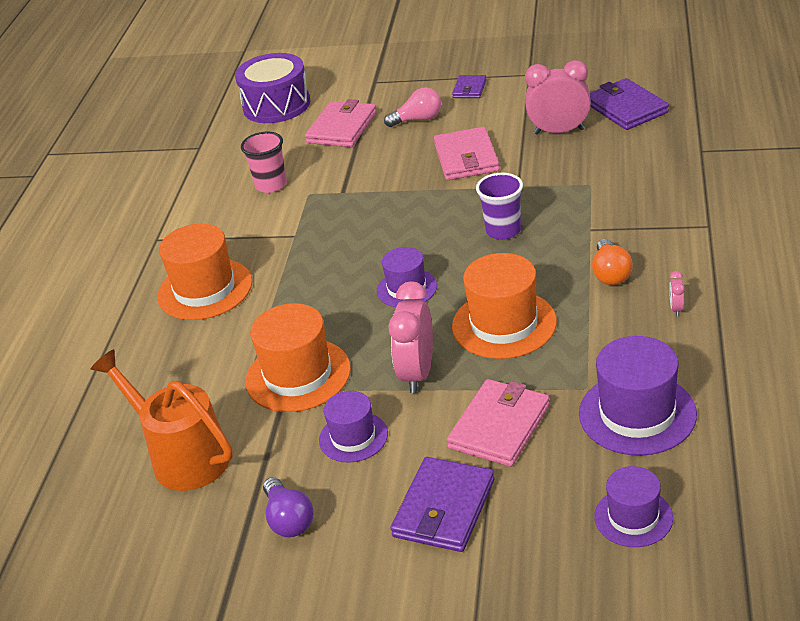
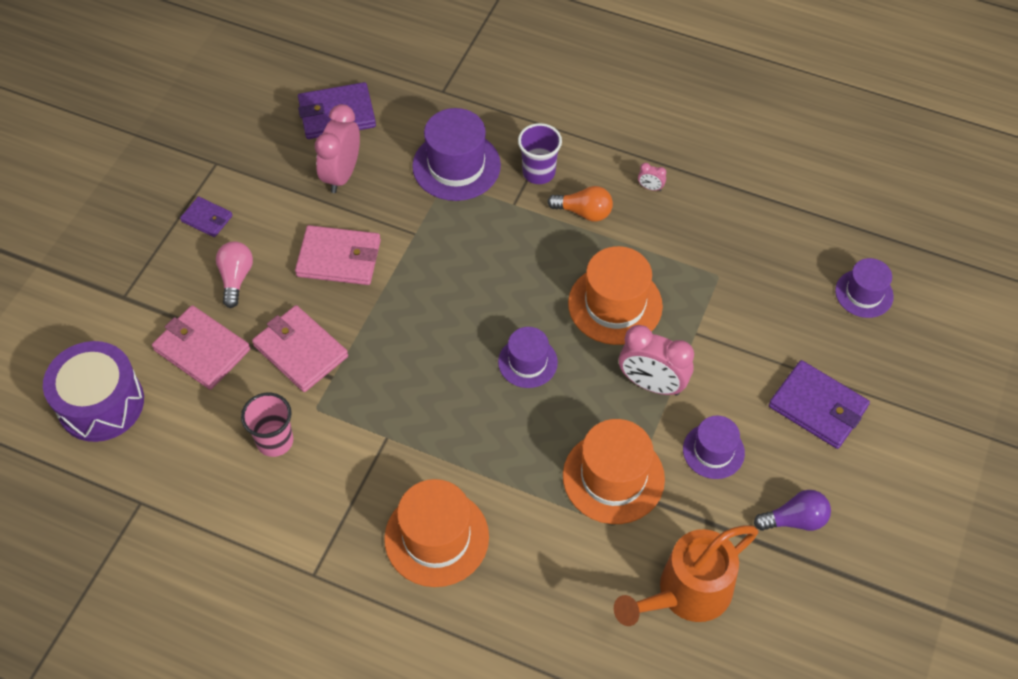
camera: 80 degrees left, 20 degrees up
pink wallet [447,379,550,467] -> pink wallet moved to [252,305,348,392]
purple cup [476,173,523,240] -> purple cup moved to [518,123,562,184]
purple hat [579,336,697,456] -> purple hat moved to [412,108,501,201]

